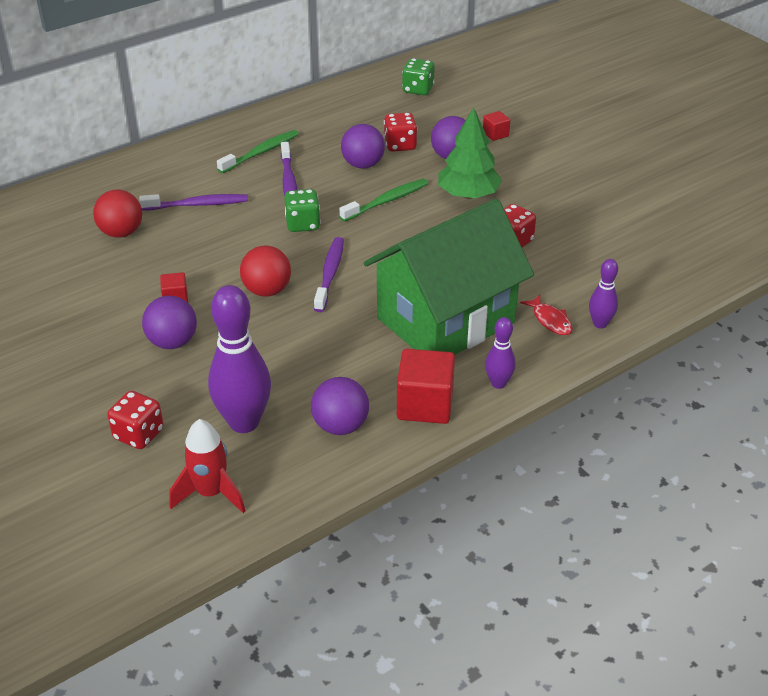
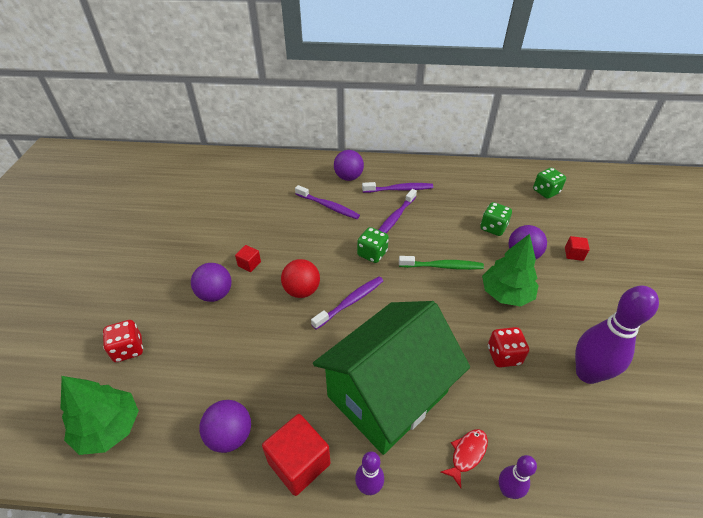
camera: 40 degrees right, 5 degrees up
red ball [93,189,142,238] -> none
red rocket [169,419,246,513] -> green tree [60,376,139,455]
purple bowling pin [208,285,271,433] -> purple bowling pin moved to [575,286,659,384]
green toothbrush [217,130,299,173] -> purple toothbrush [362,182,433,193]
purple ball [341,124,385,169] -> purple ball moved to [334,150,364,181]
green house [364,199,534,355] -> green house turned 45 degrees counterclockwise [313,301,470,455]
red dice [384,113,417,152] -> green dice [480,202,512,236]
red fish [520,295,573,335] -> red fish turned 150 degrees counterclockwise [441,429,488,488]

